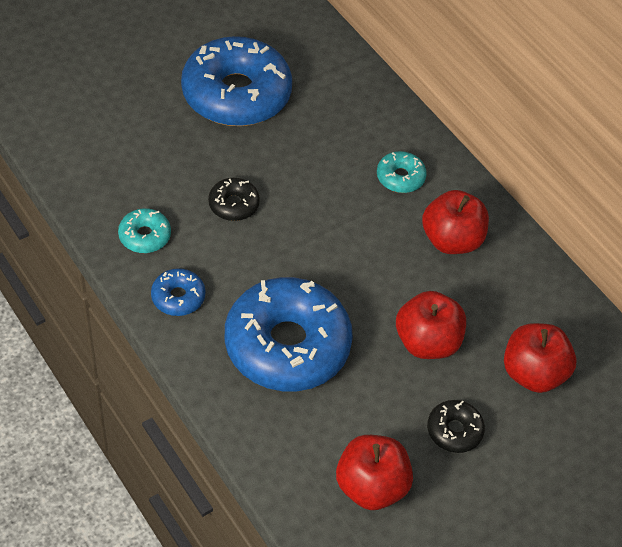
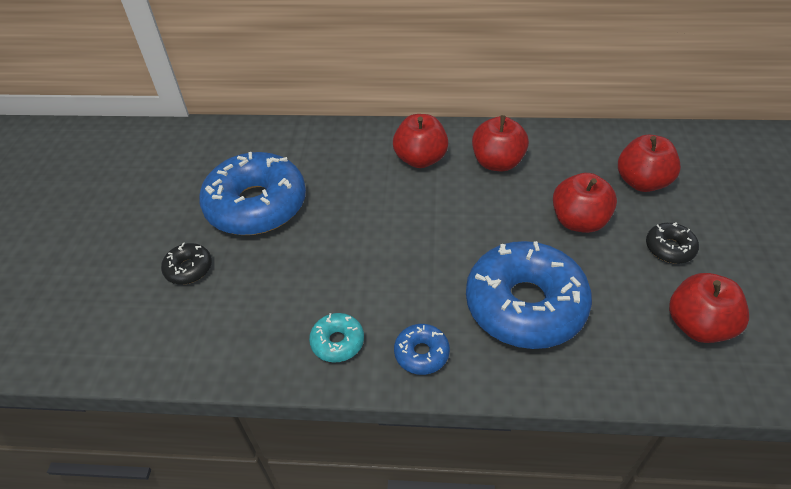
camera: 45 degrees left, 5 degrees down
black donut [208,178,260,221] -> black donut moved to [161,242,212,284]
turquoise donut [377,151,427,193] -> red apple [393,114,448,168]

